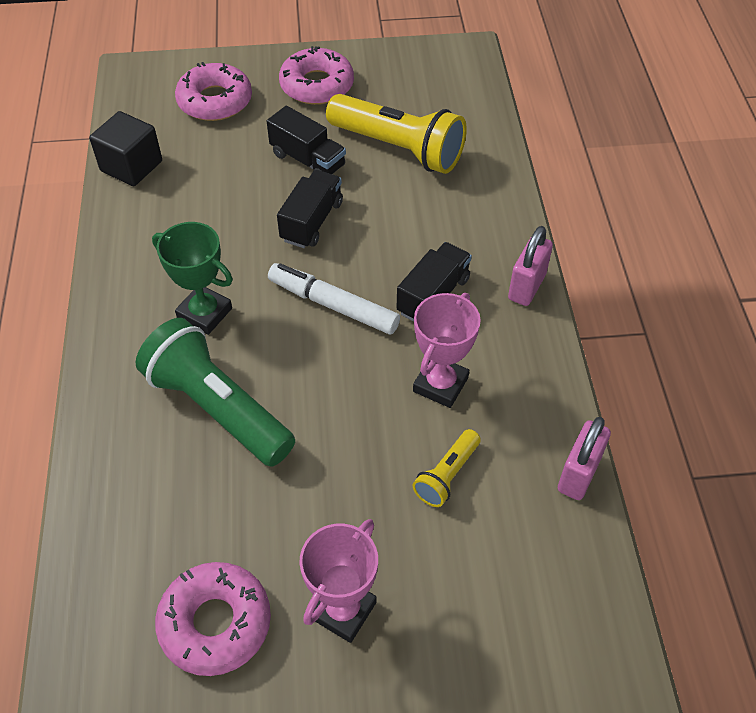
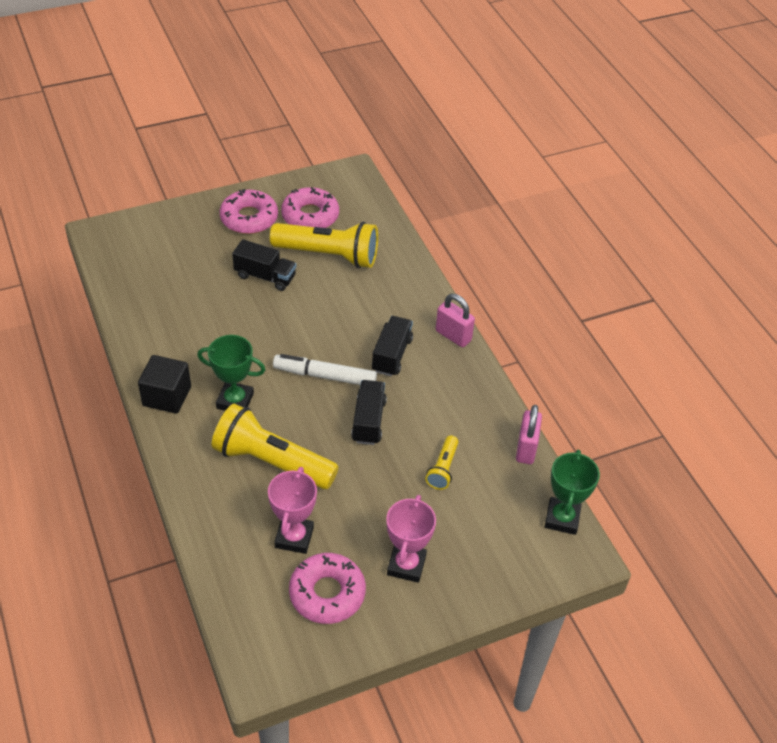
camera: 20 degrees left, 5 degrees down
black cube [89,111,162,186] -> black cube moved to [138,355,191,414]
green flashlight [136,318,295,467] -> yellow flashlight [212,403,339,489]
pink donut [175,62,252,121] -> pink donut moved to [281,187,339,228]
black truck [277,170,343,248] -> black truck moved to [351,380,387,445]
pink trophy [413,293,480,408] -> pink trophy moved to [268,467,317,554]
pink padlock [508,226,553,306] -> pink padlock turned 60 degrees counterclockwise [436,294,475,347]
none -> green trophy [545,450,600,535]

